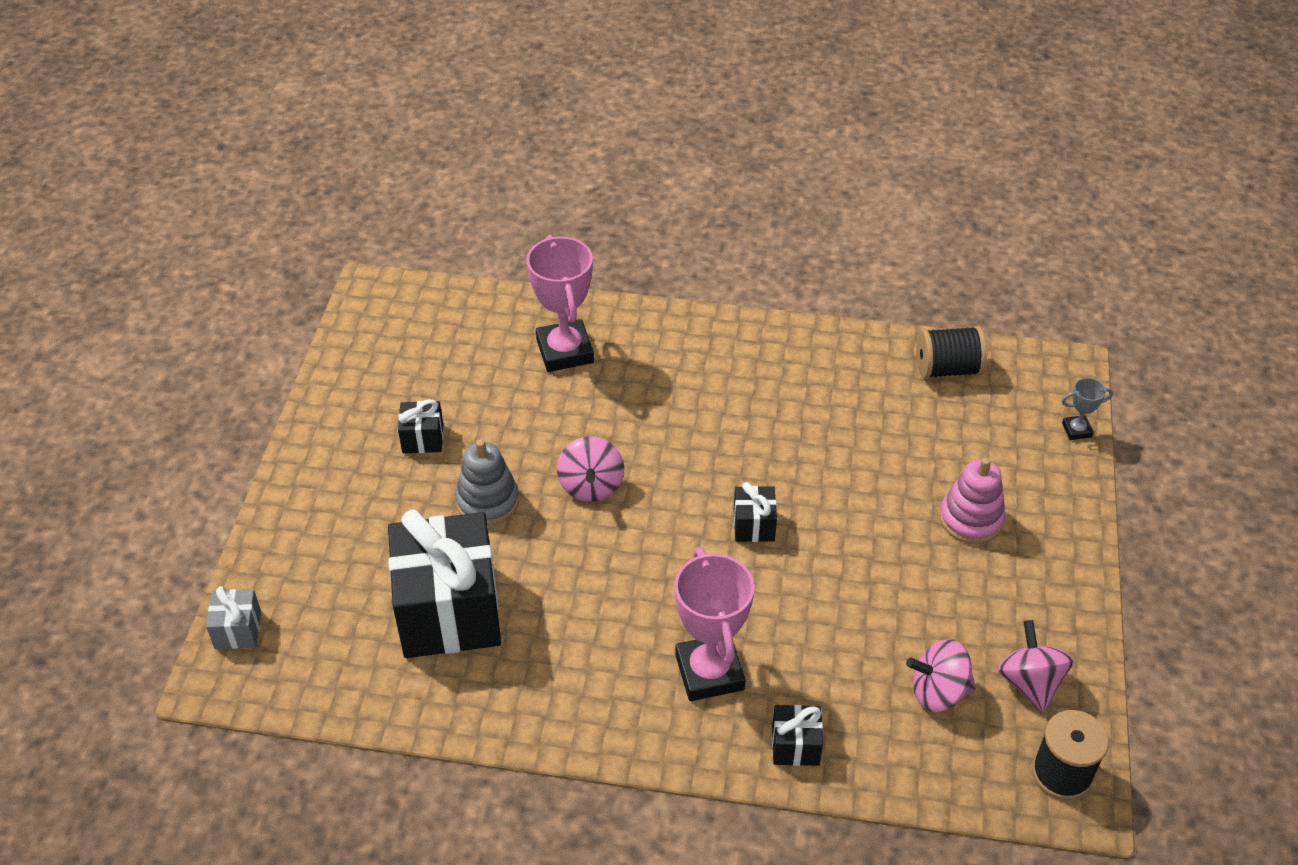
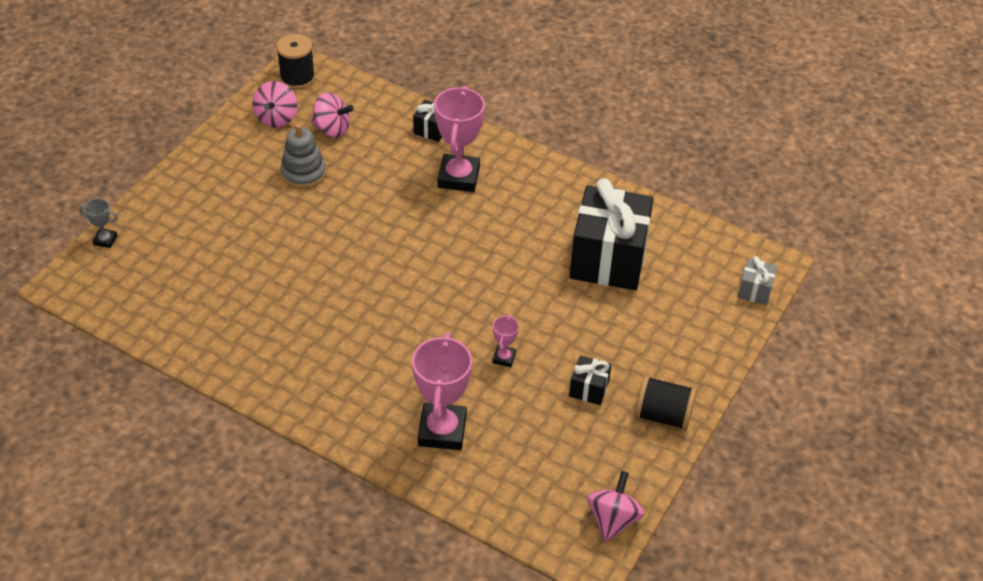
camera: 160 degrees left, 0 degrees up
grey stacking toy [455,439,519,526] -> grey stacking toy moved to [280,124,326,189]
pink spinning top [557,436,624,502] -> pink spinning top moved to [587,471,644,543]
black gift [733,482,777,542] -> none
black spool [916,326,987,379] -> black spool moved to [635,375,697,430]
pink stacking toy [940,458,1006,544] -> none
none -> pink trophy [492,315,519,367]

